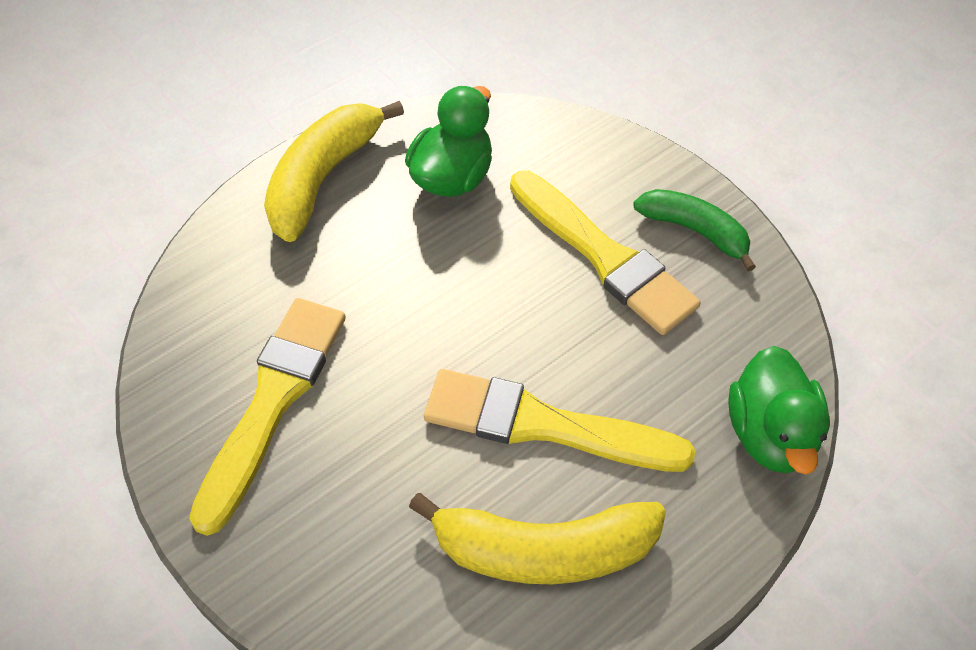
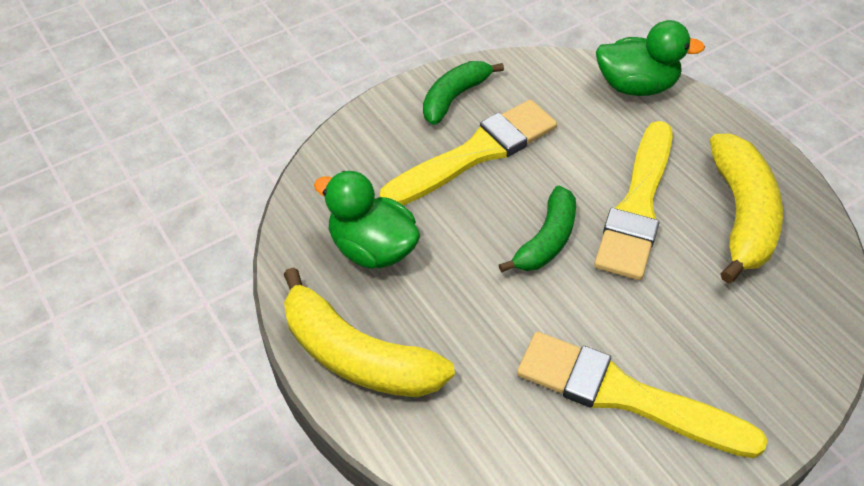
camera: 85 degrees left, 5 degrees down
none -> green banana [499,186,576,273]

